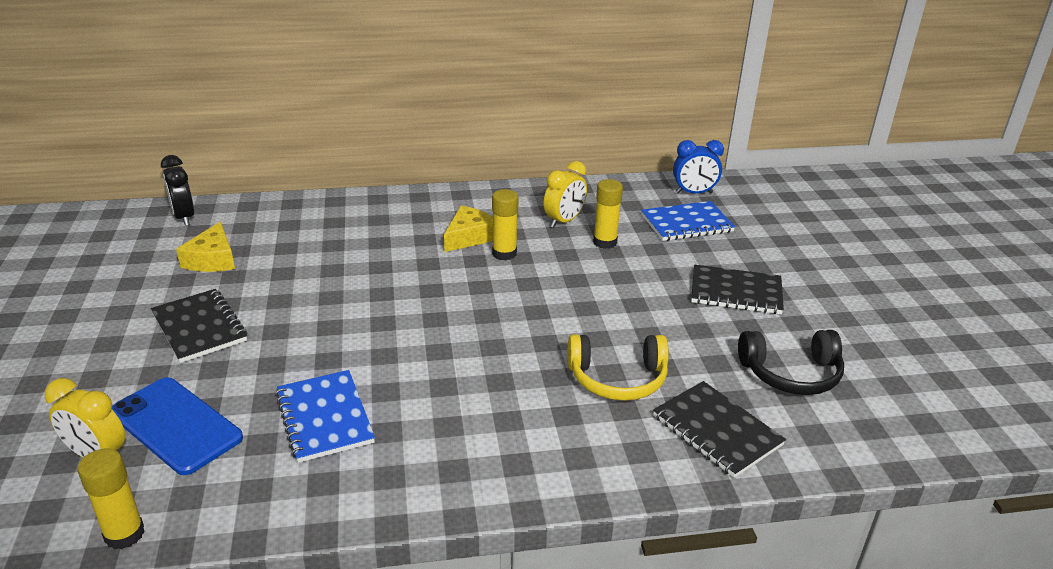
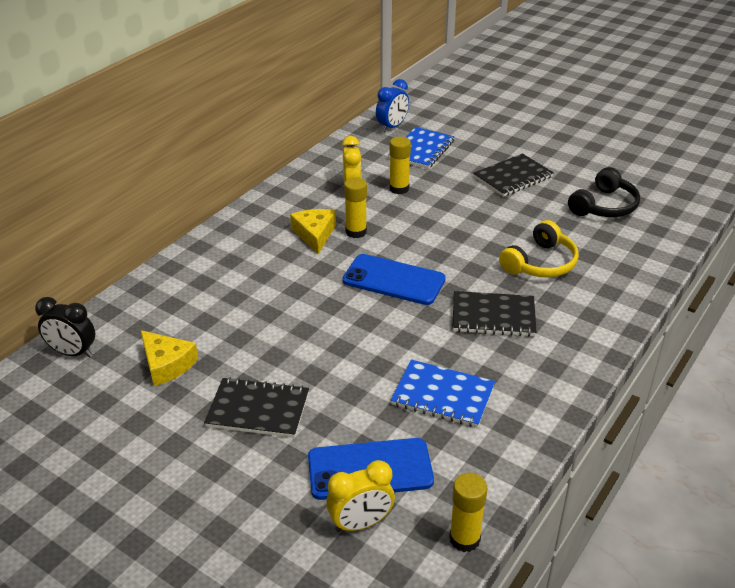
camera: 45 degrees left, 5 degrees up
black notebook [653,381,786,478] -> black notebook moved to [453,291,537,337]
none -> blue phone [342,254,446,305]

